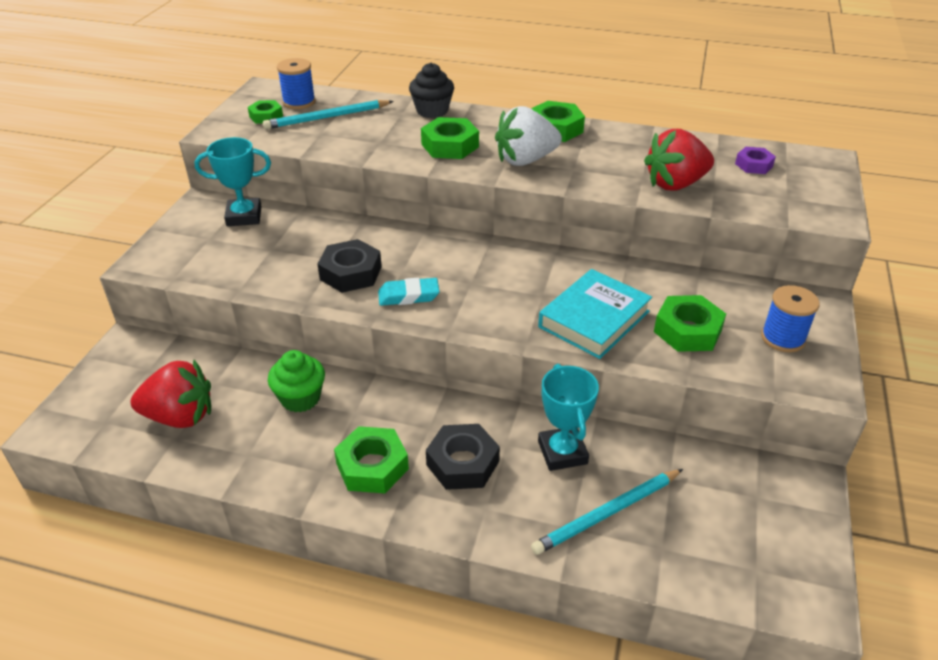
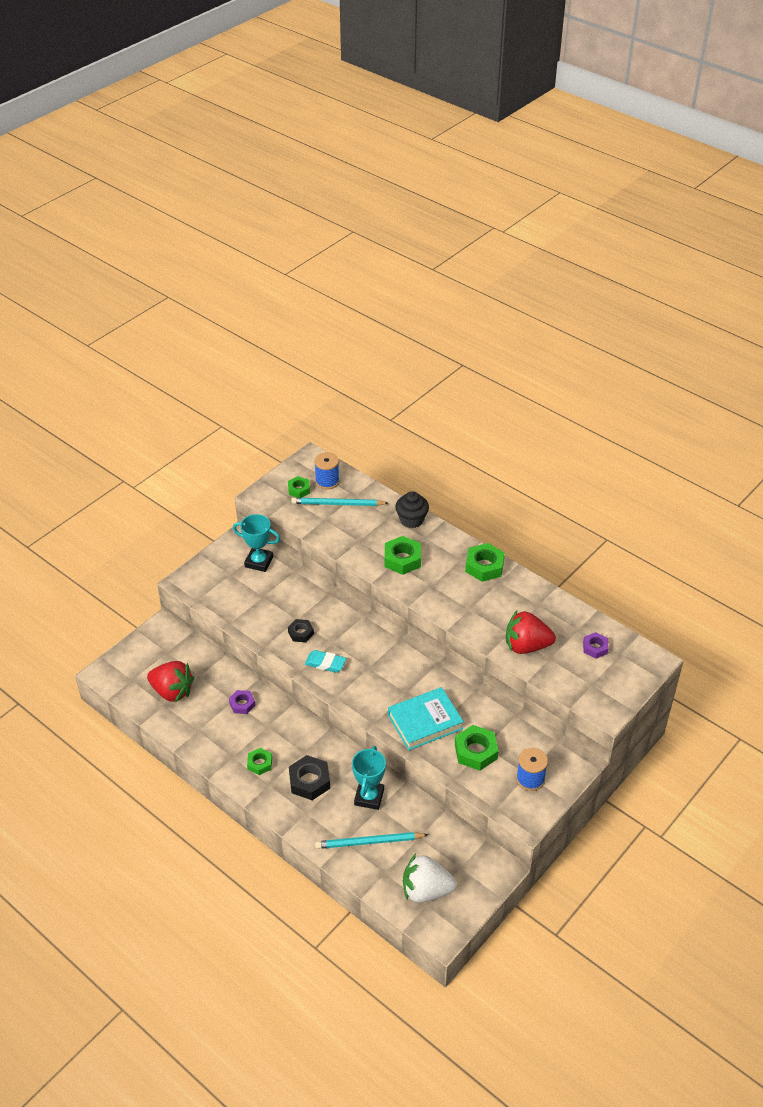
camera: 25 degrees right, 5 degrees up
green cupcake [268,350,325,412] -> purple nut [229,690,255,714]
black nut [317,239,382,293] -> black nut [288,619,314,642], size x0.62
green nut [334,426,409,493] -> green nut [247,748,272,775], size x0.62
white strawberry [495,106,562,166] -> white strawberry moved to [403,854,457,902]

